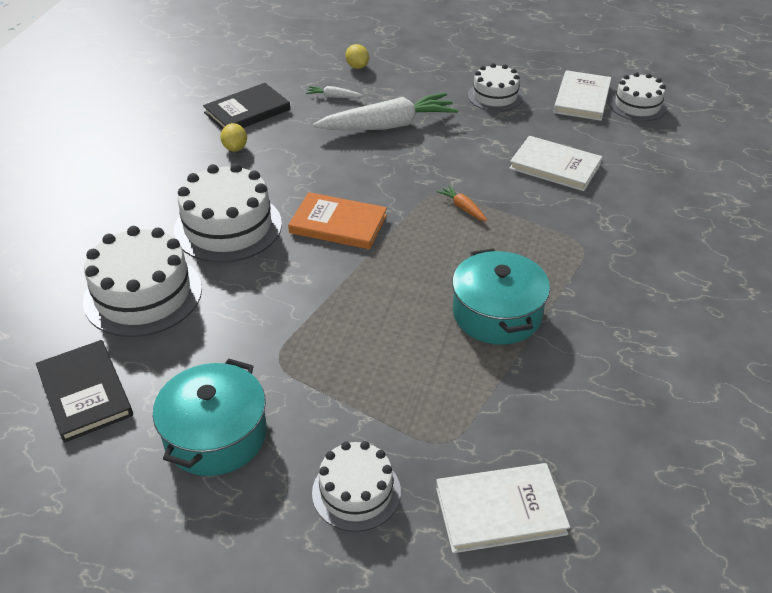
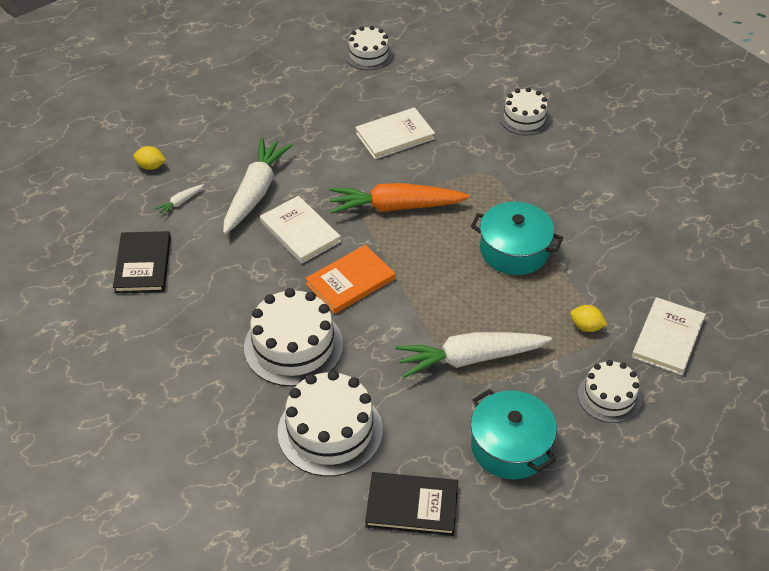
camera: 55 degrees left, 5 degrees up
yellow lemon [220,123,247,151] -> yellow lemon moved to [570,305,608,332]
orange carrot [437,185,487,222] -> orange carrot [329,183,470,214], size x2.44
white cake [468,63,523,111] -> white cake moved to [499,88,550,136]
white book [554,70,611,121] -> white book moved to [260,196,341,263]
none -> white carrot [395,332,552,378]

